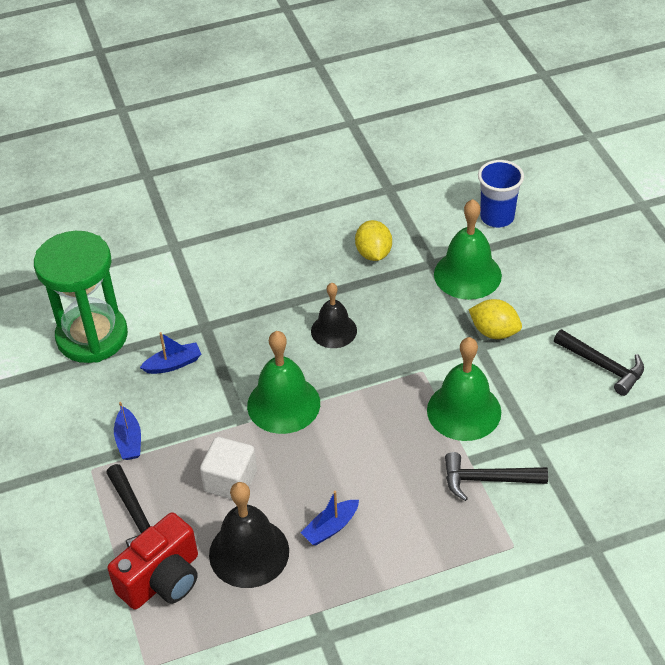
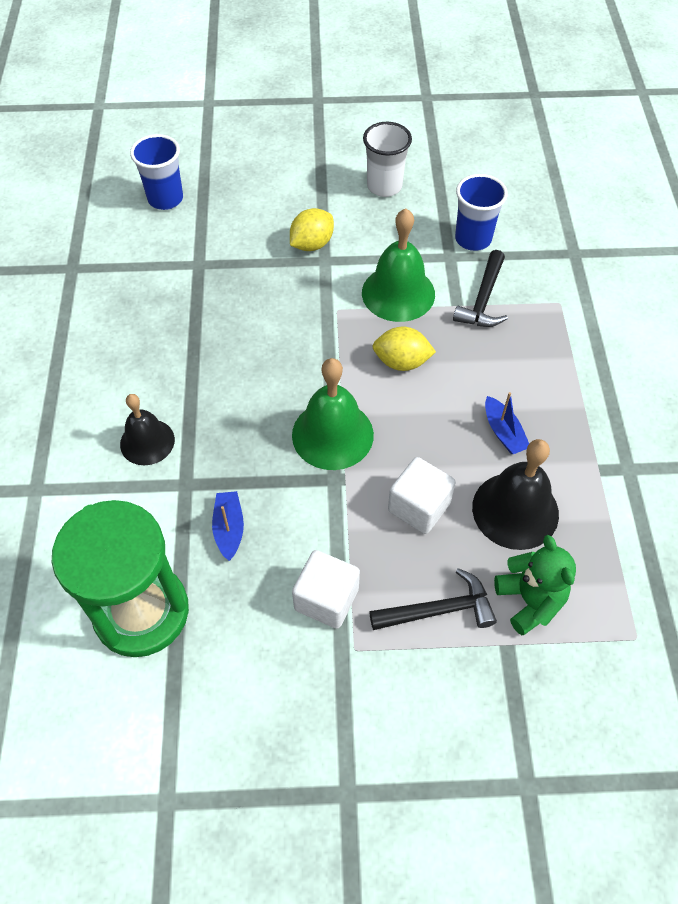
camera: 75 degrees left, 10 degrees up
red camera [107,512,198,610] -> green teddy bear [494,535,576,635]
blue boat [114,402,141,460] -> white cube [292,550,360,629]
black bell [311,283,357,348] -> black bell moved to [120,394,175,465]
yellow lemon [355,220,392,261] -> yellow lemon moved to [372,327,436,371]
green bell [434,199,502,300] -> none
black hammer [554,329,644,396] -> white cup [363,122,412,197]
none -> blue cup [455,174,508,251]

